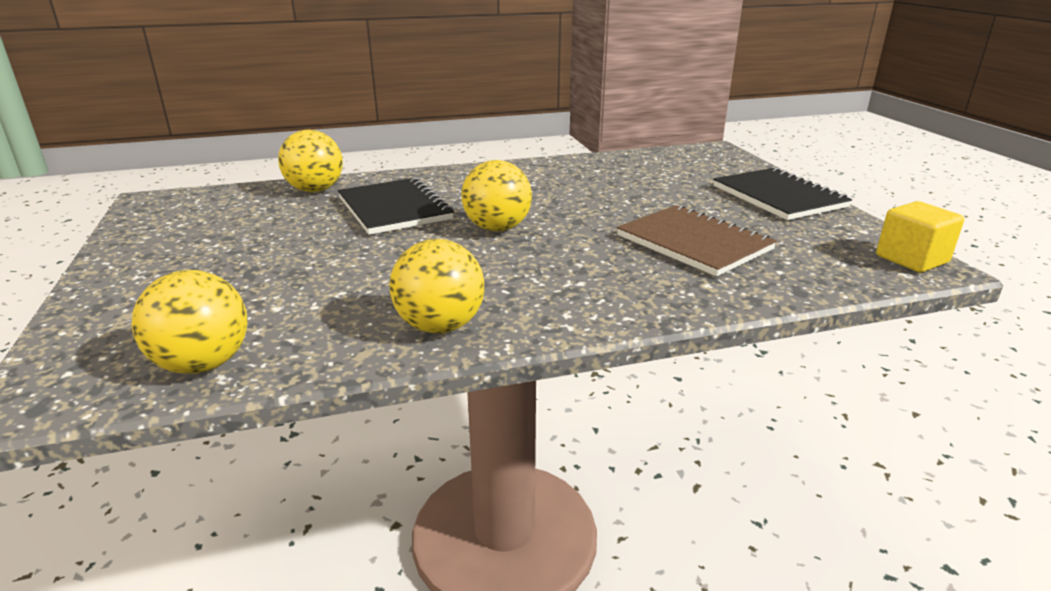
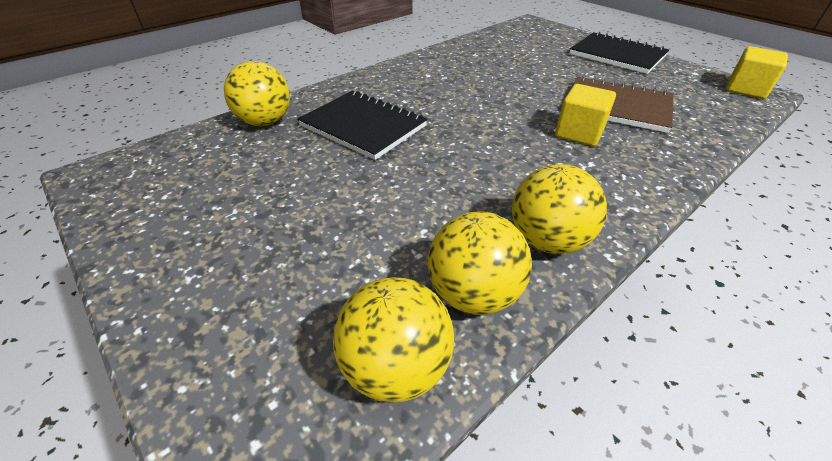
camera: 25 degrees left, 15 degrees up
yellow ball [461,160,532,232] -> yellow ball moved to [428,211,532,315]
none -> yellow cube [555,84,616,146]

